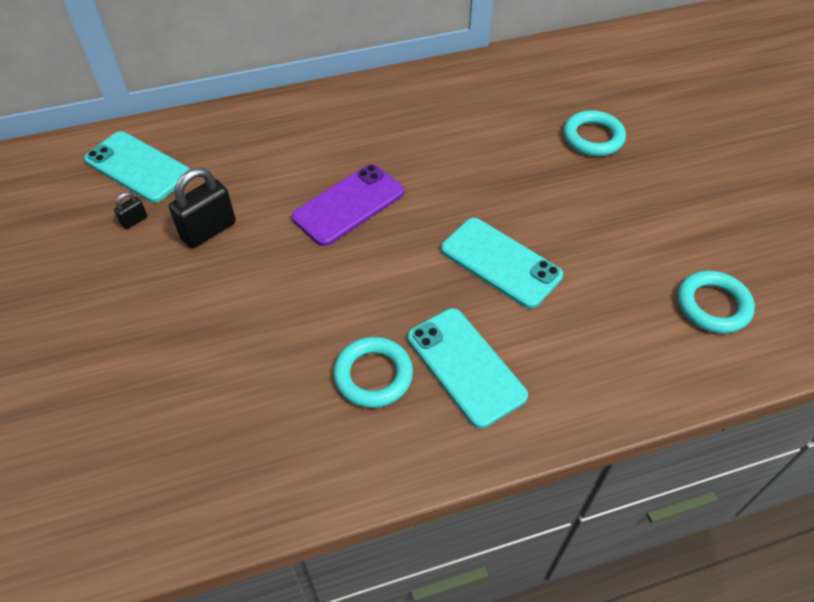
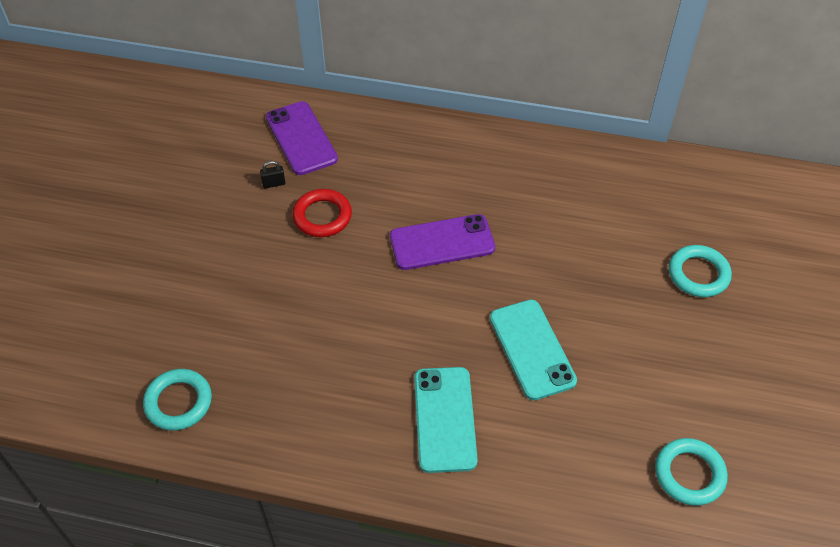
camera: 30 degrees right, 0 degrees up
turquoise phone [84,131,190,203] -> purple phone [266,101,338,175]
black padlock [169,168,236,248] -> red ring [292,189,352,237]
turquoise ring [333,337,413,408] -> turquoise ring moved to [143,369,212,431]

